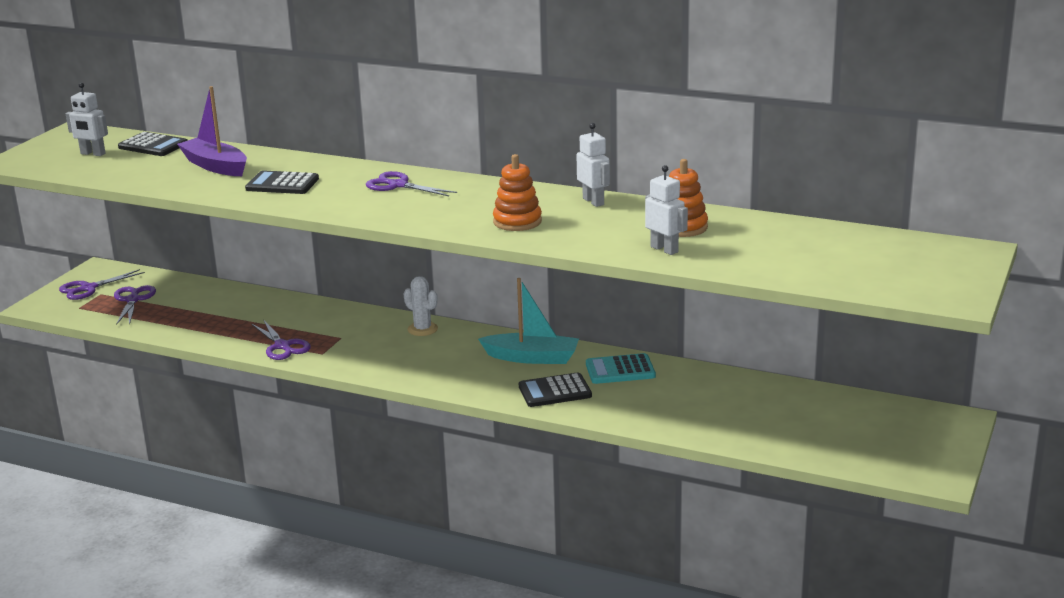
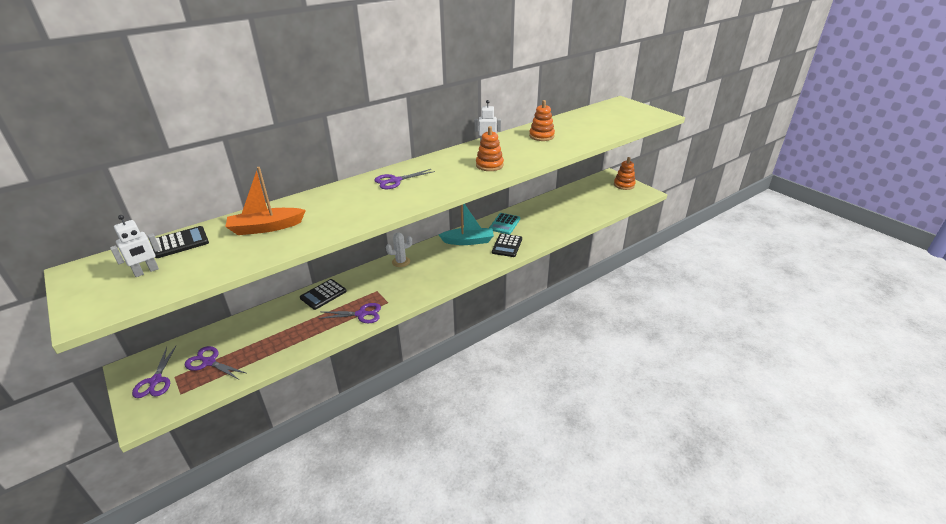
camera: 60 degrees left, 10 degrees up
purple boat [177,86,247,176] -> orange boat [226,167,306,235]
black calculator [245,170,319,194] -> black calculator moved to [300,279,347,310]
turquoise boat [478,278,579,364] -> turquoise boat turned 45 degrees clockwise [439,204,494,245]
white robot [645,165,688,255] -> none
none -> orange stacking toy [614,157,636,190]

